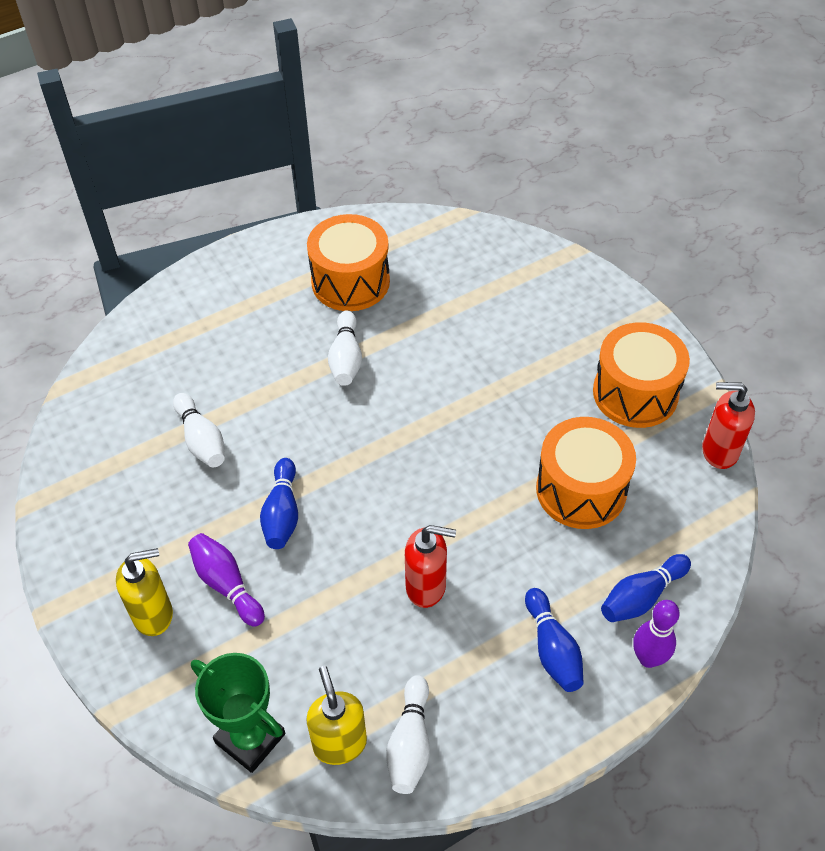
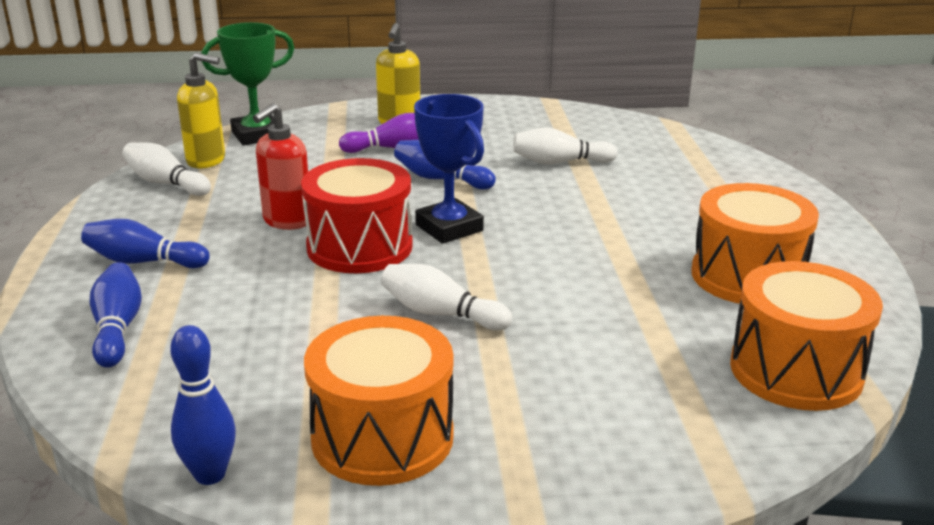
camera: 115 degrees right, 25 degrees down
white bowling pin [328,310,362,386] -> white bowling pin moved to [381,264,512,331]
orange drum [536,417,636,529] -> orange drum moved to [730,261,883,411]
purple bowling pin [633,600,680,668] -> none
red soap dispenser [702,382,755,469] -> blue bowling pin [170,325,236,485]
none -> red drum [301,158,413,273]
none -> blue trophy [414,94,484,244]

